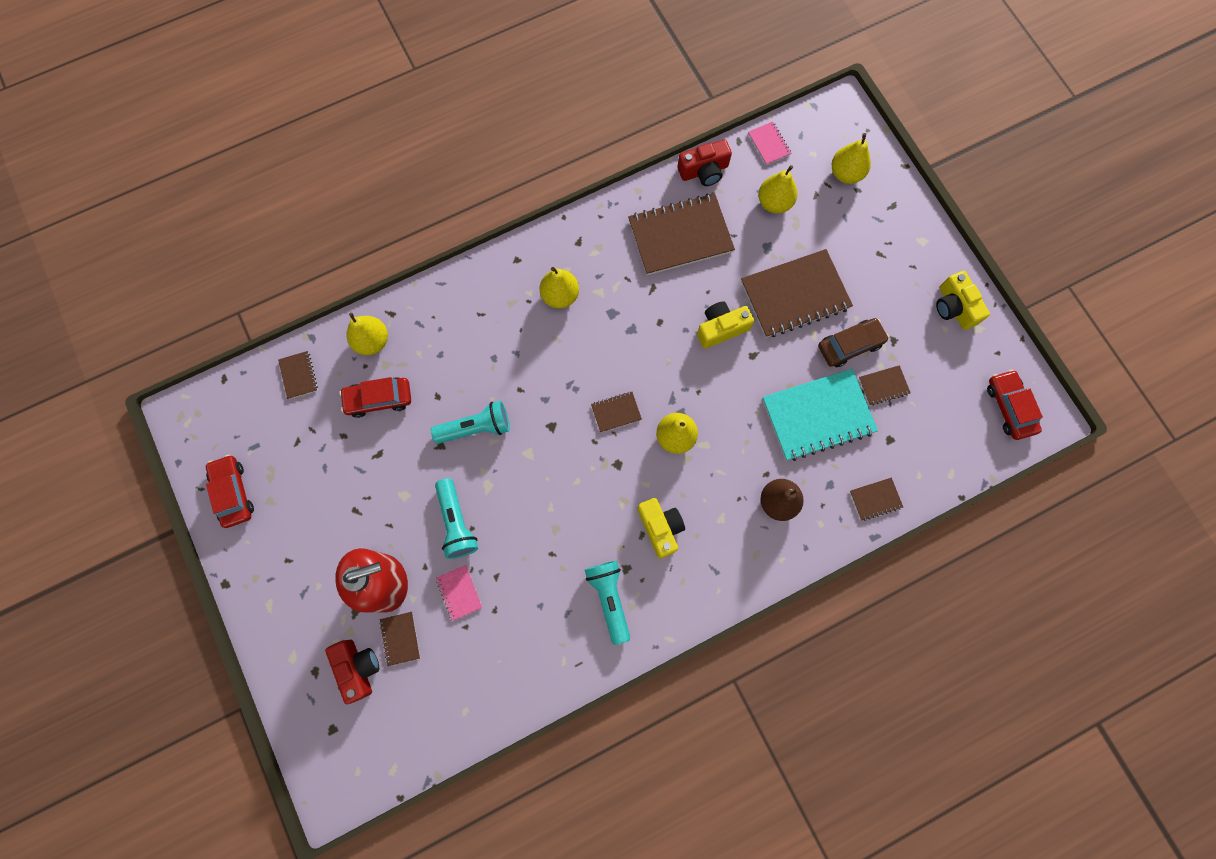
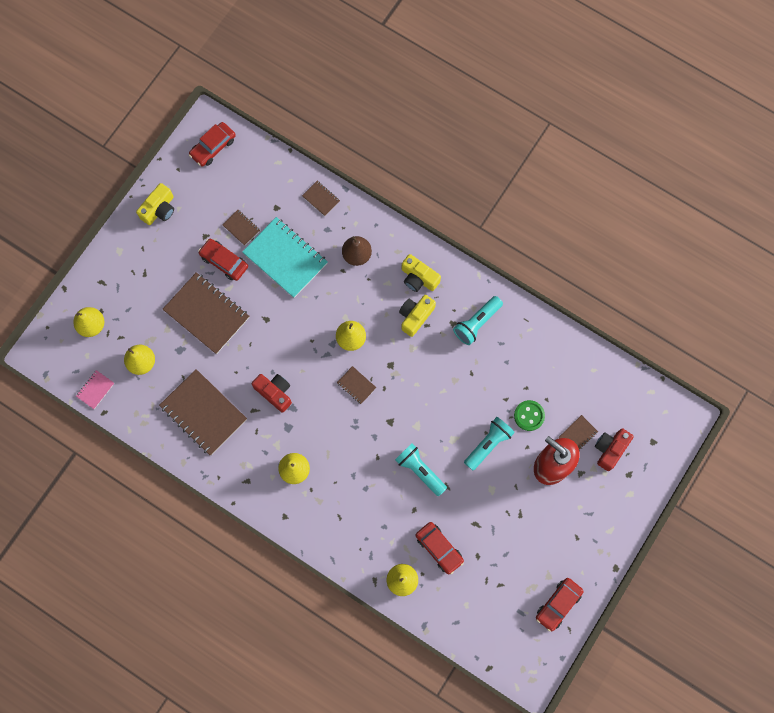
camera: 120 degrees left, 0 degrees up
brown notebook [278,351,318,399] -> none
pink notebook [436,565,482,621] -> green button [514,400,545,431]
red camera [677,140,732,186] -> red camera moved to [252,374,292,413]
yellow camera [697,301,754,349] -> yellow camera moved to [401,254,441,292]
brown car [818,318,889,367] -> red car [198,238,248,281]

